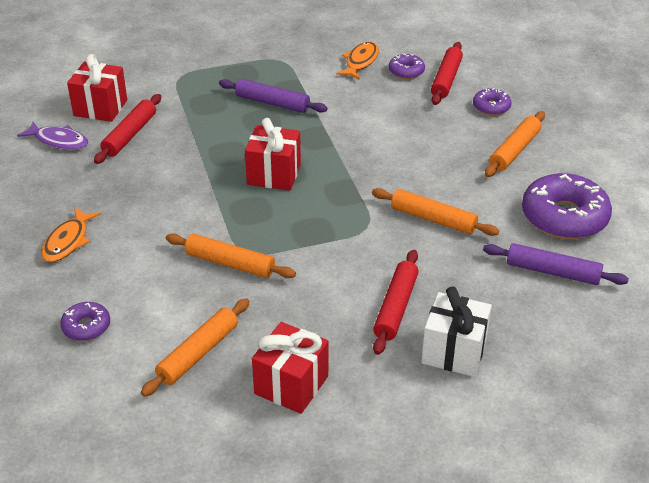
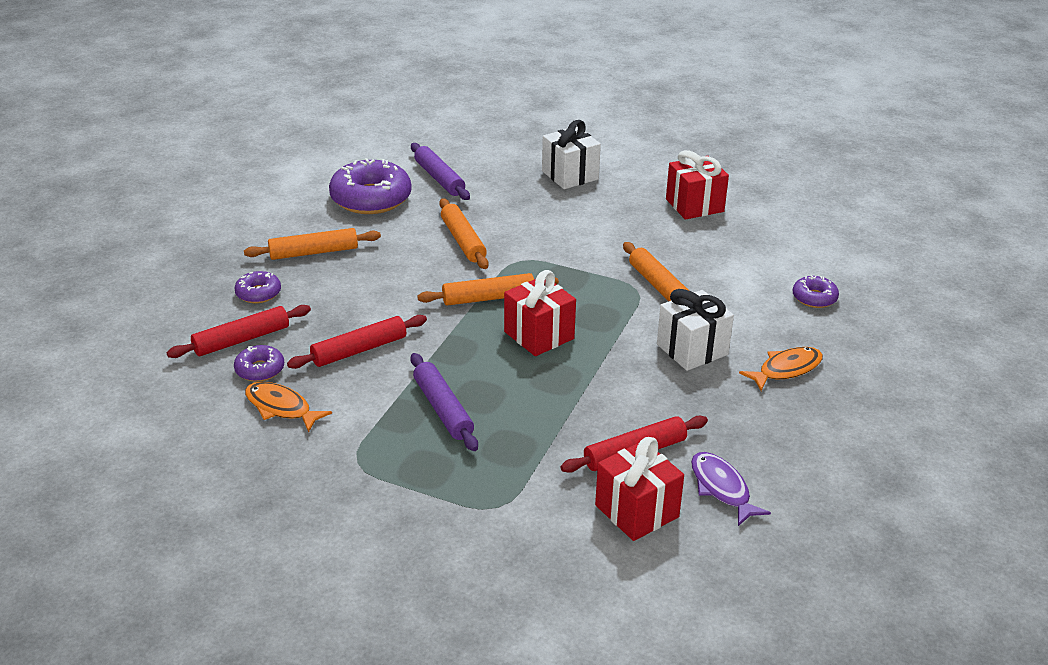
camera: 140 degrees left, 5 degrees down
orange rolling pin [141,298,250,397] -> orange rolling pin moved to [418,273,559,306]
orange fish [336,42,379,80] -> orange fish turned 60 degrees clockwise [245,382,332,433]
red rolling pin [373,250,419,355] -> red rolling pin moved to [287,315,427,369]
none -> white gift [657,289,734,371]

